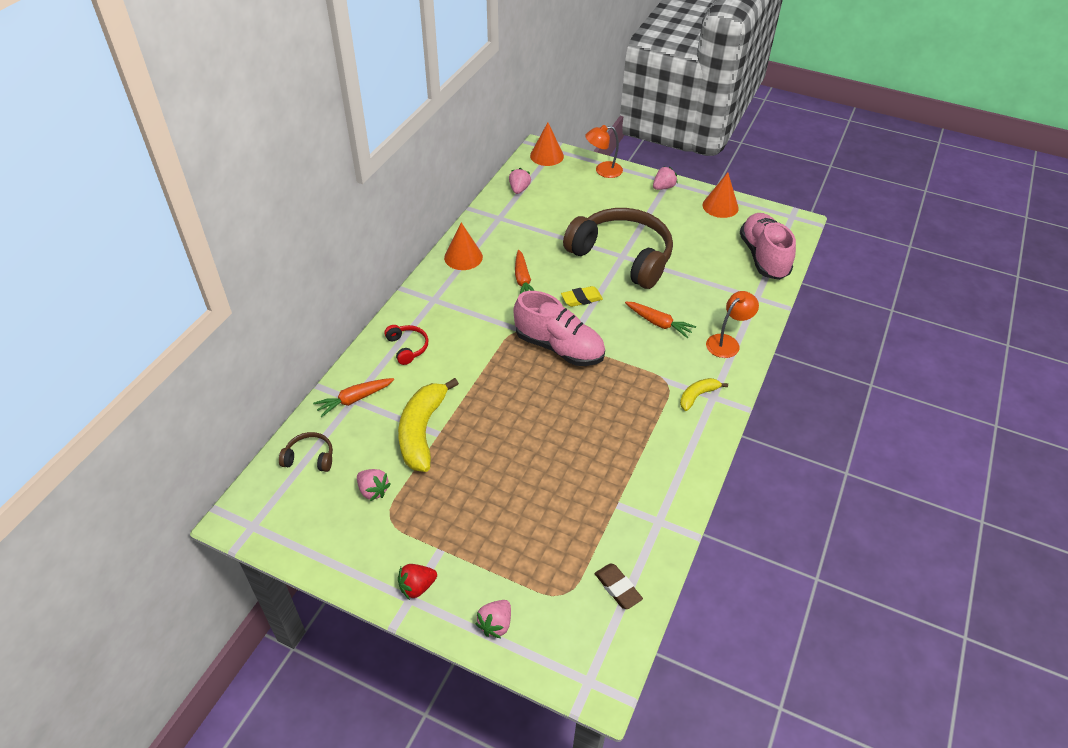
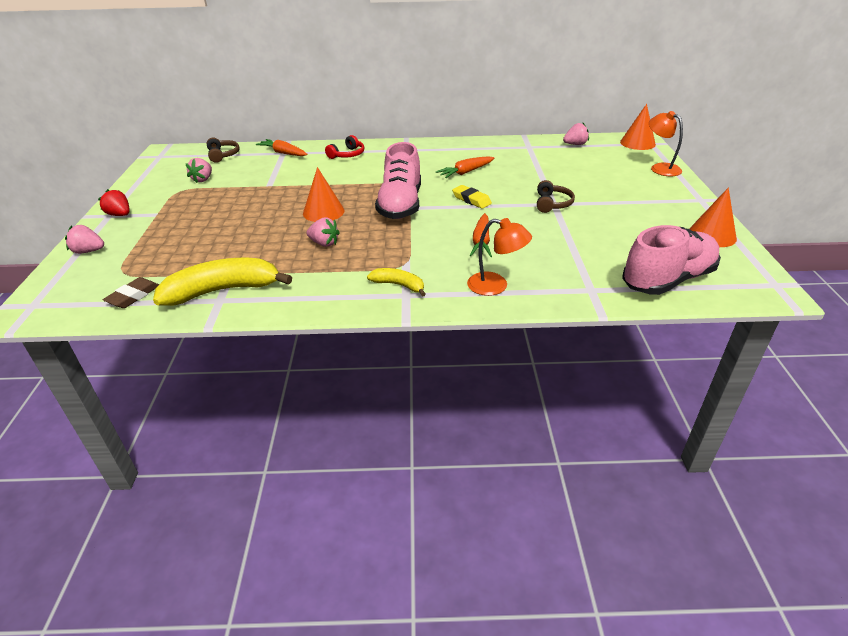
camera: 65 degrees right, 10 degrees down
yellow banana [398,378,459,472] -> yellow banana moved to [153,258,292,306]
orange cone [444,222,483,270] -> orange cone moved to [303,167,344,222]
brown headphones [563,208,673,289] -> brown headphones [537,180,575,213], size x0.40
pink strawberry [653,166,678,190] -> pink strawberry moved to [306,218,340,247]

